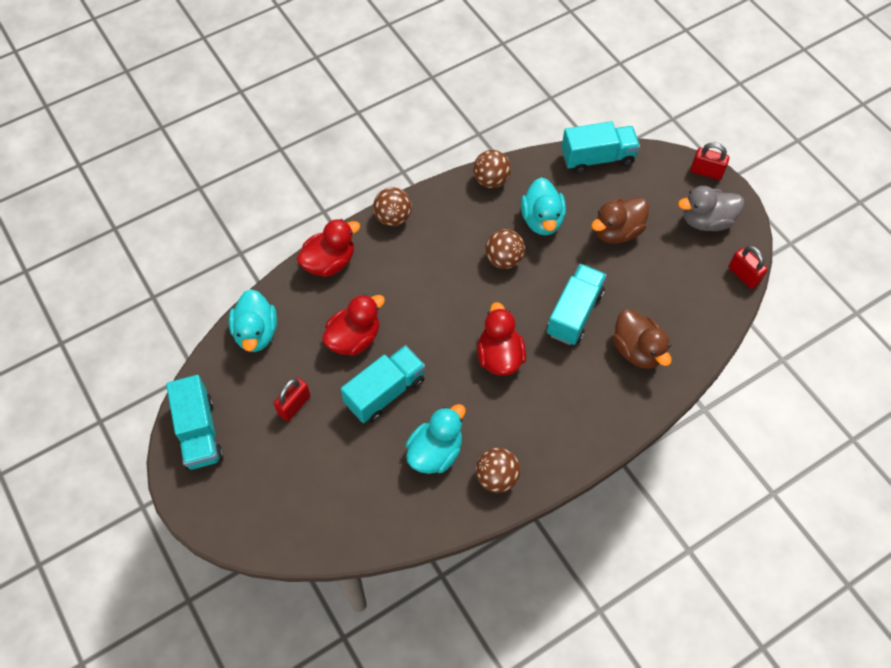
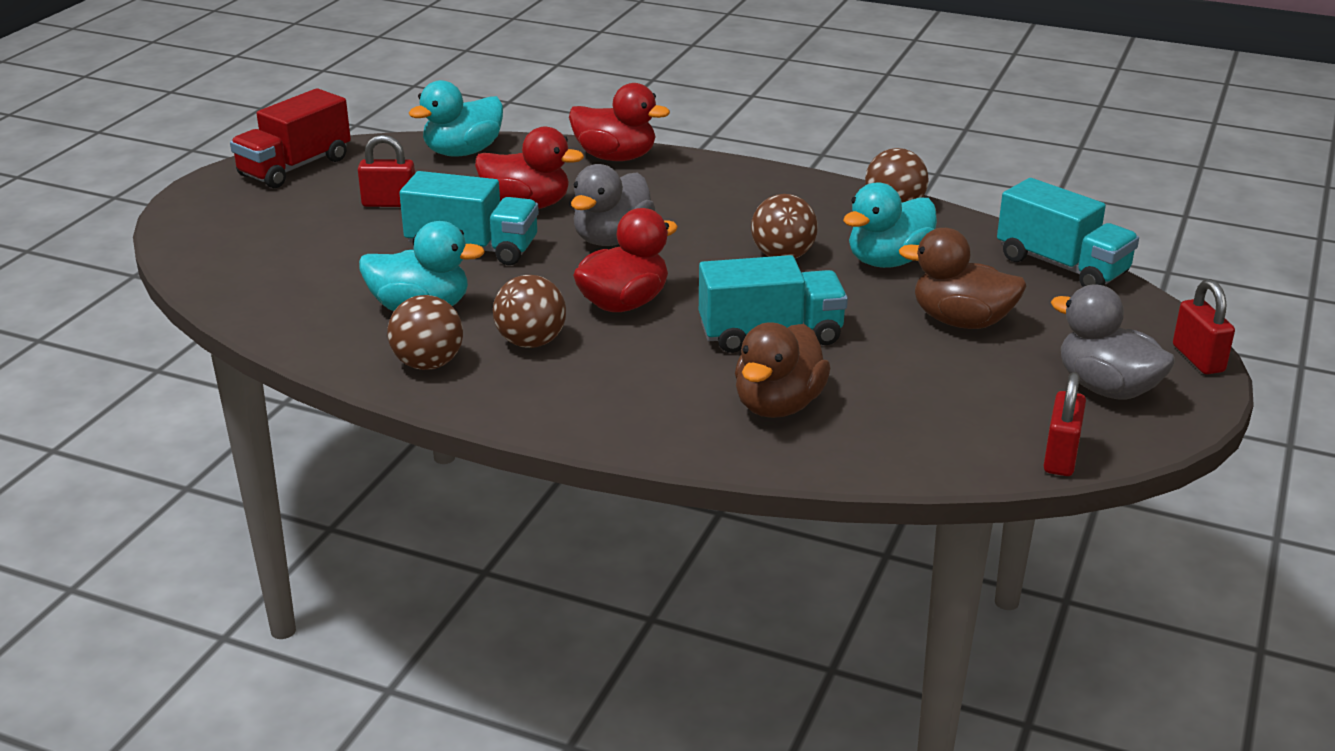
camera: 55 degrees right, 30 degrees down
turquoise truck [166,375,224,470] -> red truck [230,88,351,188]
brown ball [373,187,412,226] -> brown ball moved to [493,275,566,348]
none -> grey duck [571,164,655,246]

